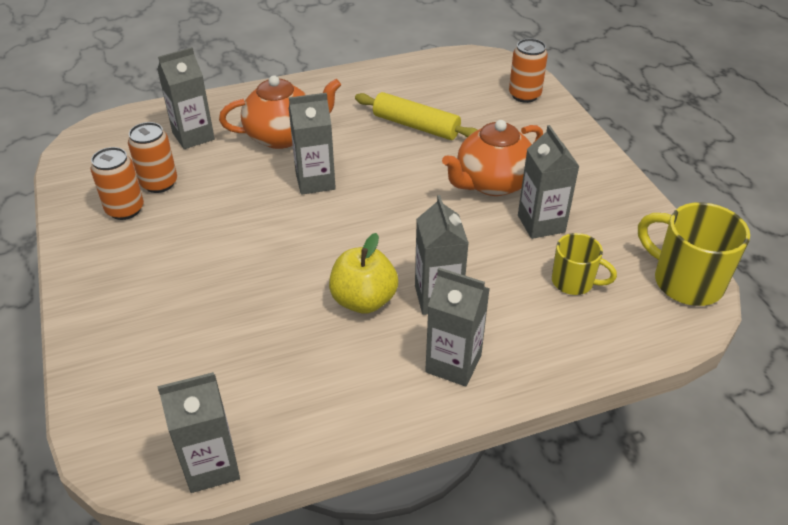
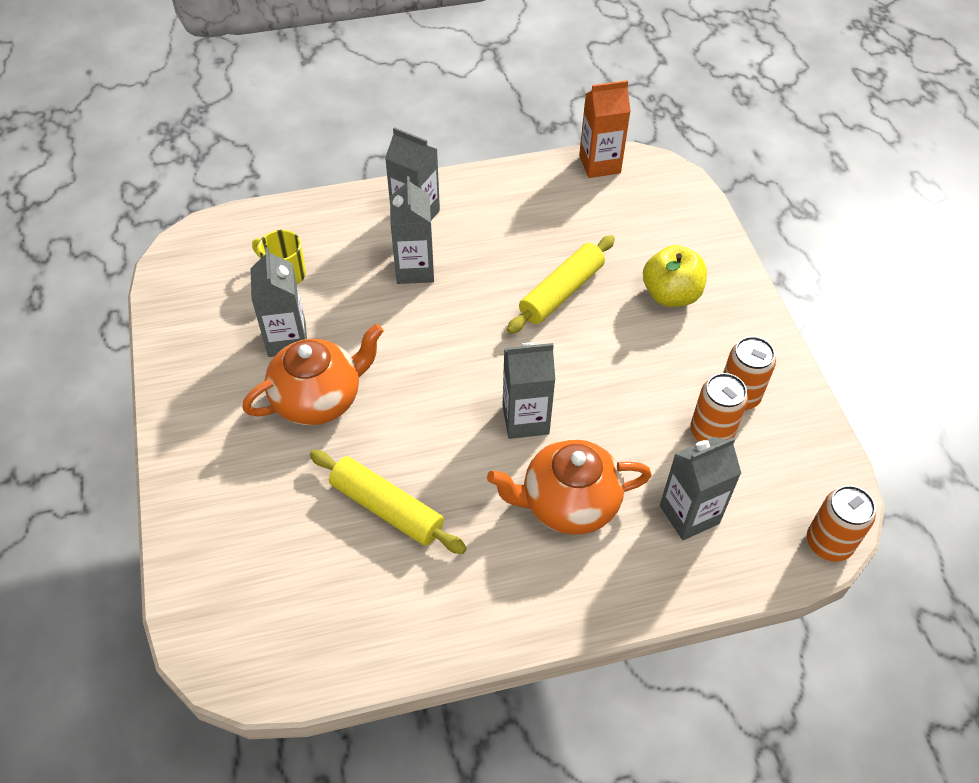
camera: 175 degrees left, 10 degrees up
grey carton [158,372,240,493] -> orange carton [579,80,631,178]
yellow apple [329,233,398,314] -> yellow apple moved to [643,245,707,307]
orange can [509,38,548,103] -> orange can moved to [807,485,876,562]
yellow mug [638,202,750,306] -> none
none -> yellow rolling pin [507,235,615,334]

